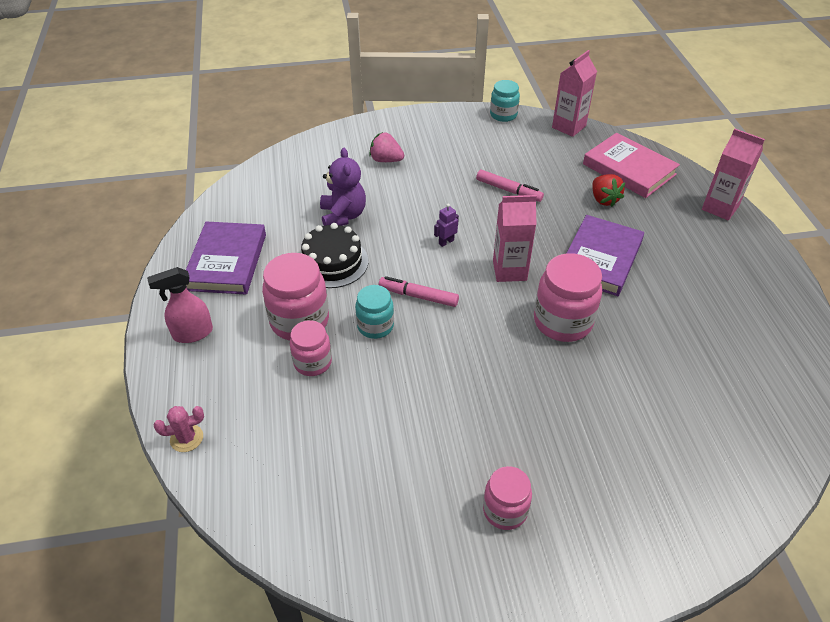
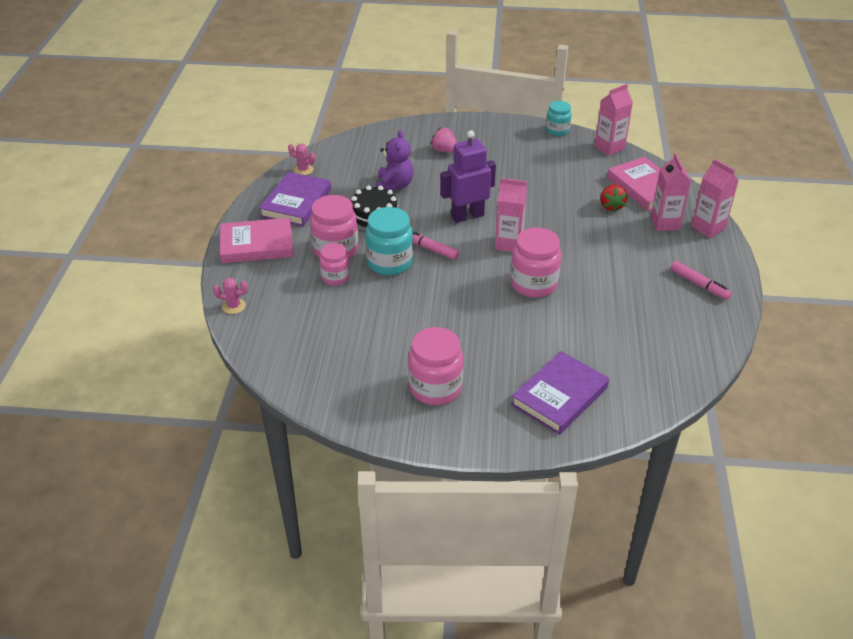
camera: 15 degrees right, 5 degrees down
pink spray bottle [147,267,213,343] -> pink book [220,218,293,263]
turquoise jar [355,285,394,339] -> turquoise jar [365,207,413,275], size x1.62
purple robot [434,204,459,247] -> purple robot [440,130,496,223], size x2.47
pink marker [476,170,544,202] -> pink marker moved to [670,261,732,300]
pink jar [483,466,532,530] -> pink jar [408,327,463,405], size x1.62
purple book [566,215,644,296] -> purple book moved to [511,351,609,435]
none -> pink cactus [288,144,315,175]
none -> pink carton [651,153,691,231]

